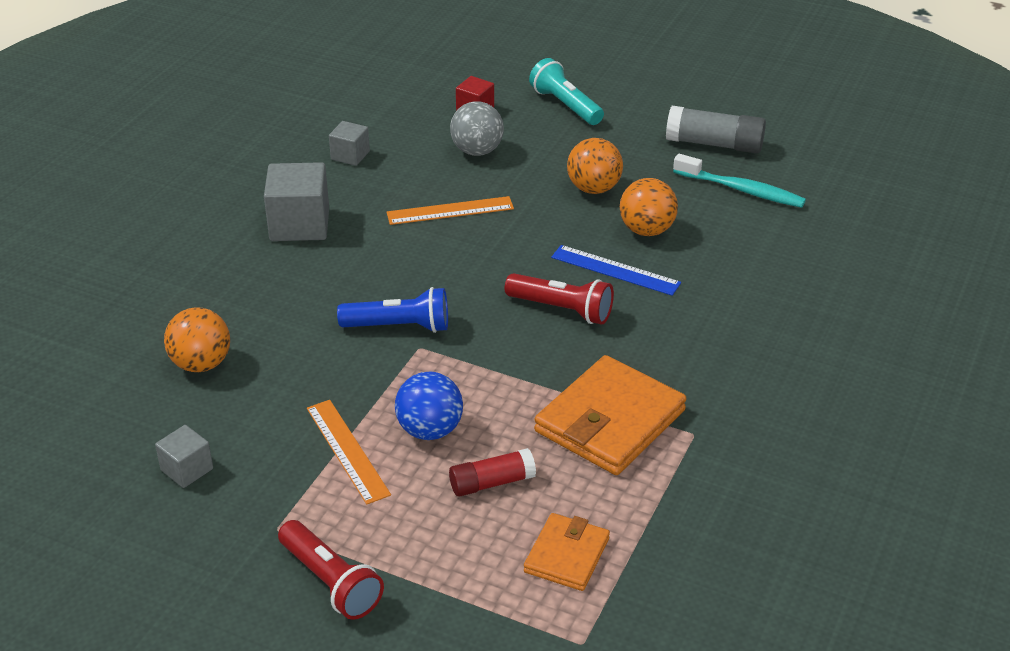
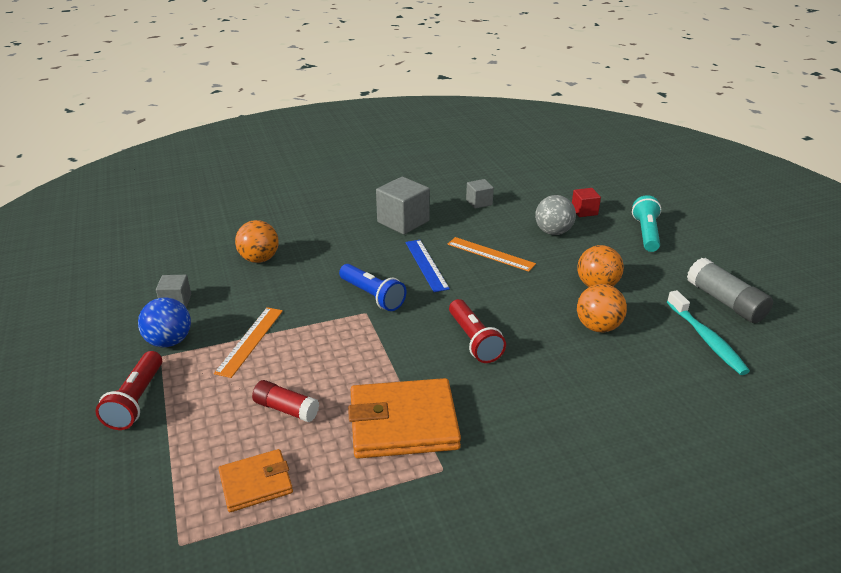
camera: 45 degrees right, 5 degrees down
blue ball [395,372,463,440] -> blue ball moved to [138,297,191,347]
blue ruler [551,245,681,296] -> blue ruler moved to [406,240,450,292]

